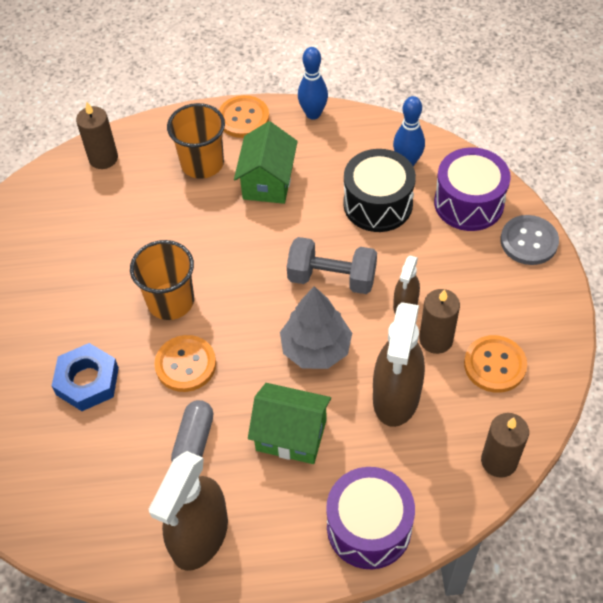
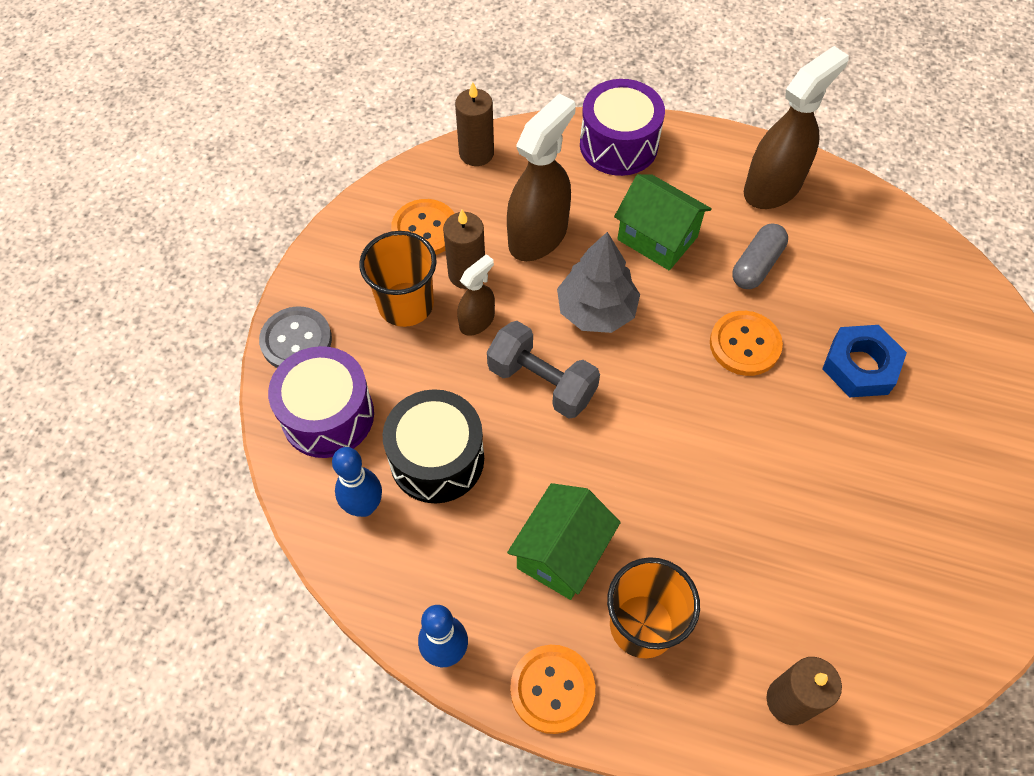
camera: 160 degrees left, 5 degrees up
orange cup [130,240,194,320] -> orange cup moved to [359,231,437,327]

